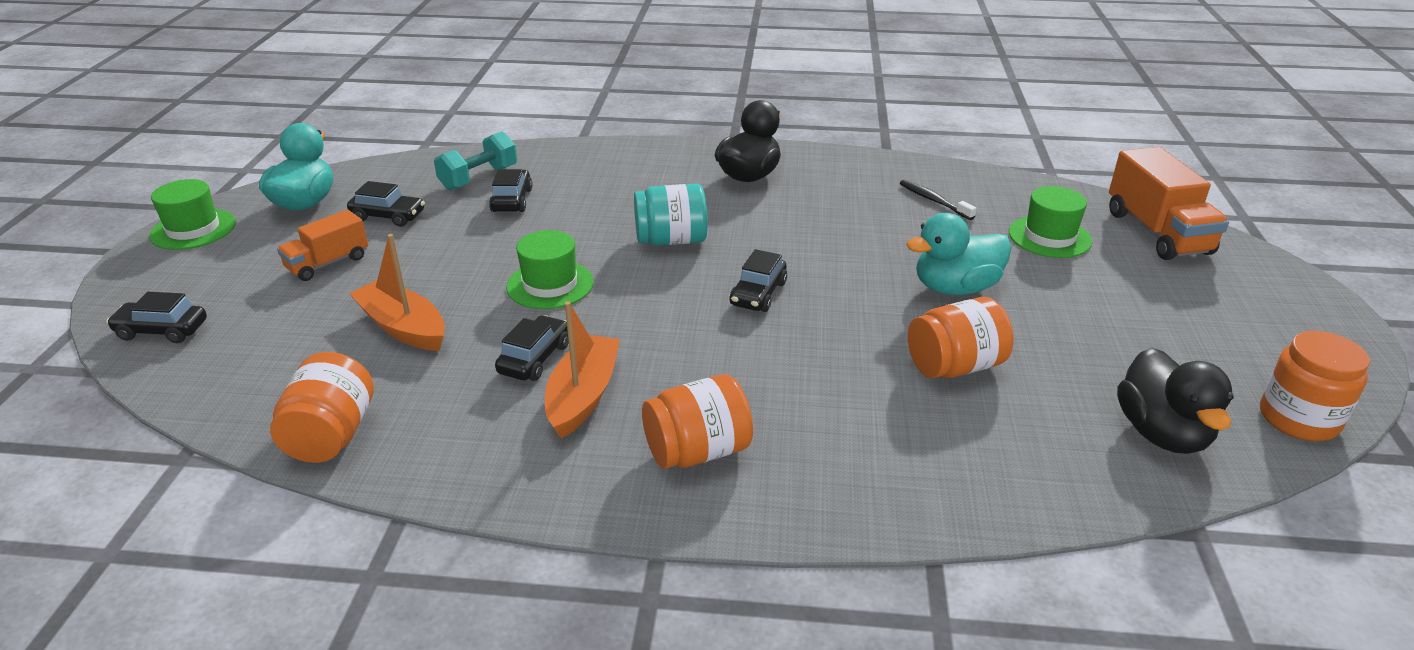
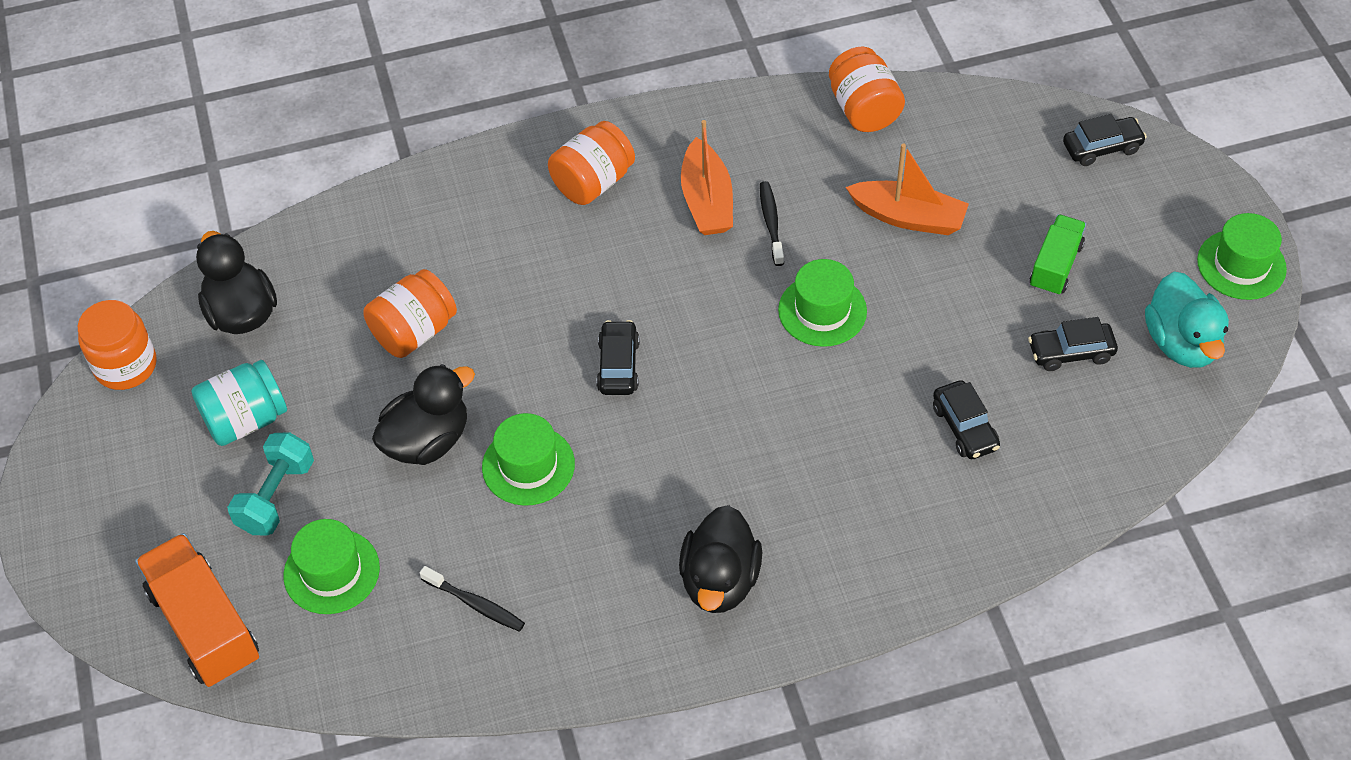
camera: 160 degrees right, 20 degrees up
orange truck [277,210,368,281] -> green truck [1030,214,1086,296]
turquoise dumbbell [434,131,517,190] -> turquoise dumbbell moved to [227,432,314,535]
black car [495,315,569,381] -> black toothbrush [760,181,784,266]
turquoise jar [634,184,708,246] -> turquoise jar moved to [192,360,287,446]
turquoise duck [906,213,1012,295] -> black duck [372,364,475,465]
none -> green hat [482,413,575,506]

